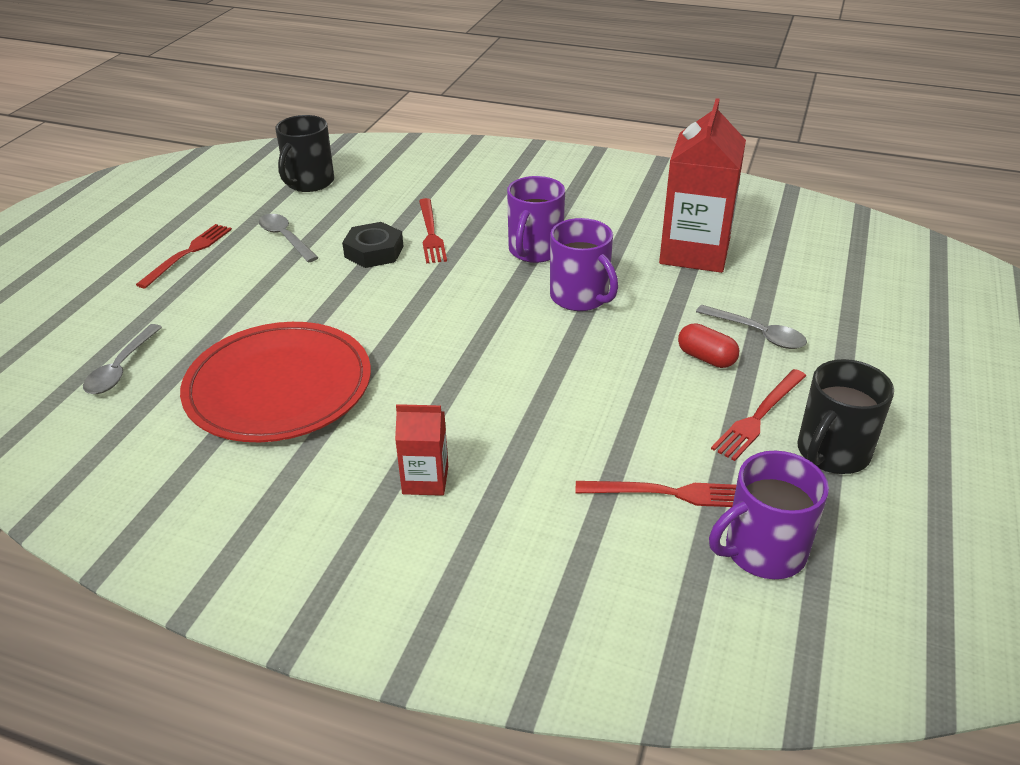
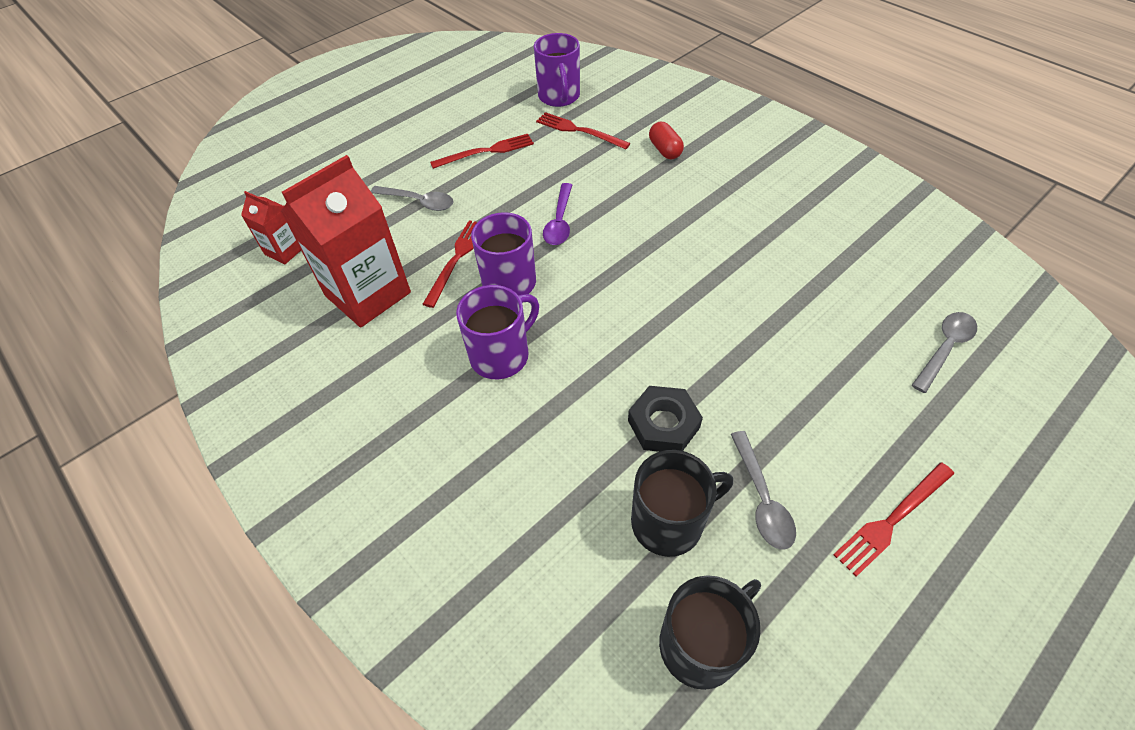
camera: 150 degrees left, 15 degrees up
red plate [180,322,371,442] -> none
red carton [395,404,448,496] -> red carton moved to [241,191,301,264]
red fork [419,198,447,263] -> red fork moved to [422,220,477,308]
red capsule [678,323,739,368] -> red capsule moved to [649,122,684,160]
grey spoon [696,305,807,349] -> grey spoon turned 135 degrees clockwise [371,186,453,211]
purple mug [709,451,829,579] -> purple mug turned 75 degrees clockwise [534,33,580,107]
black mug [797,359,894,474] -> black mug moved to [631,450,733,557]
none -> purple spoon [543,183,572,245]

